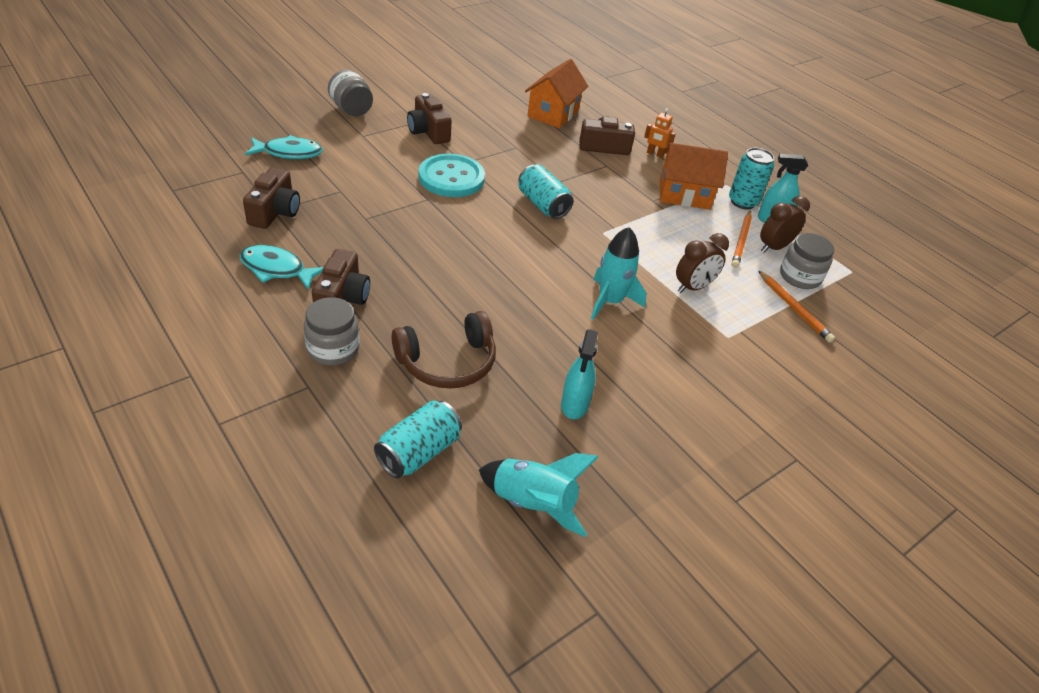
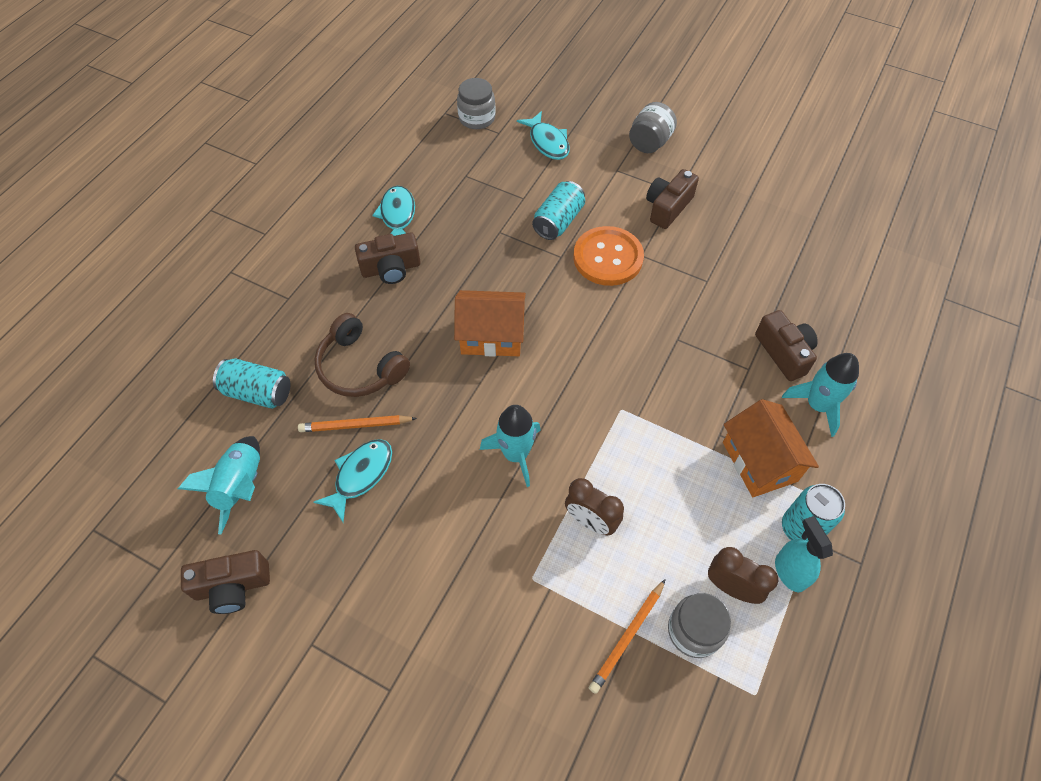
camera: 70 degrees right, 15 degrees up
brown camera [243,167,300,229] -> brown camera moved to [181,550,270,614]
grey jar [304,297,359,365] -> grey jar moved to [457,78,496,129]
turquoise button [418,154,485,197] -> orange button [573,226,644,286]
turquoise can [518,164,573,219] -> turquoise can moved to [532,181,585,240]
orange house [525,59,588,128] -> orange house moved to [454,290,526,357]
turquoise spray bottle [561,329,598,419] -> turquoise fish [313,439,392,522]
orange robot [644,108,676,158] -> turquoise rocket [782,353,859,437]
orange pencil [731,211,752,268] -> orange pencil moved to [298,415,417,432]

